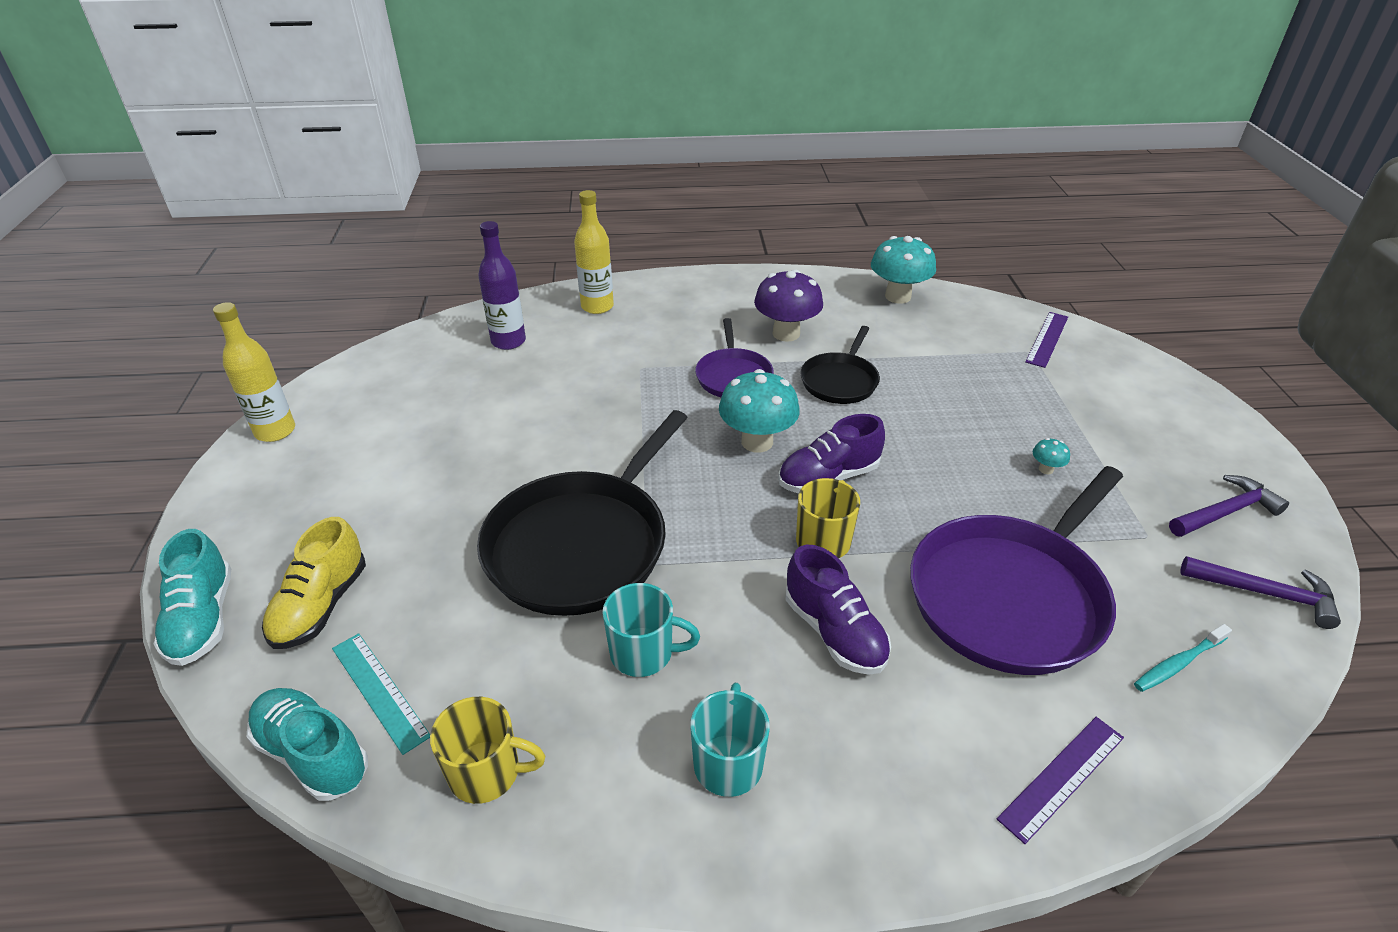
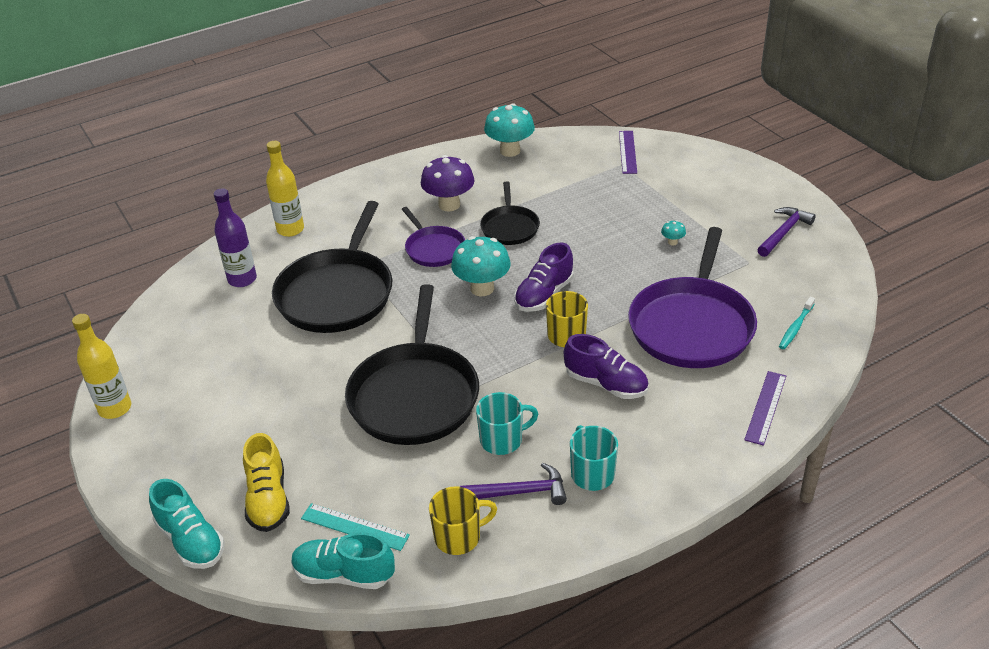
camera: 25 degrees left, 0 degrees up
purple hammer [1181,556,1341,629] -> purple hammer moved to [460,463,567,505]
none -> black pan [272,201,393,333]

